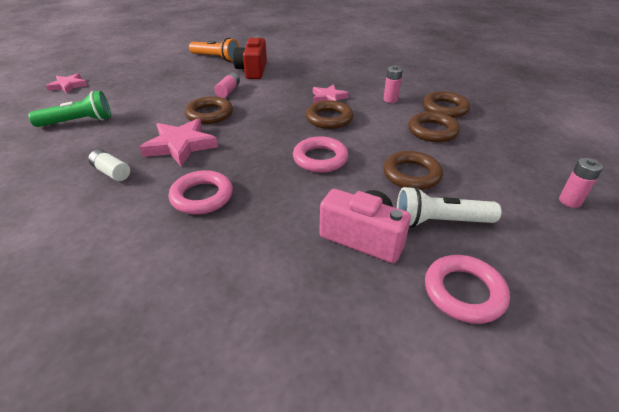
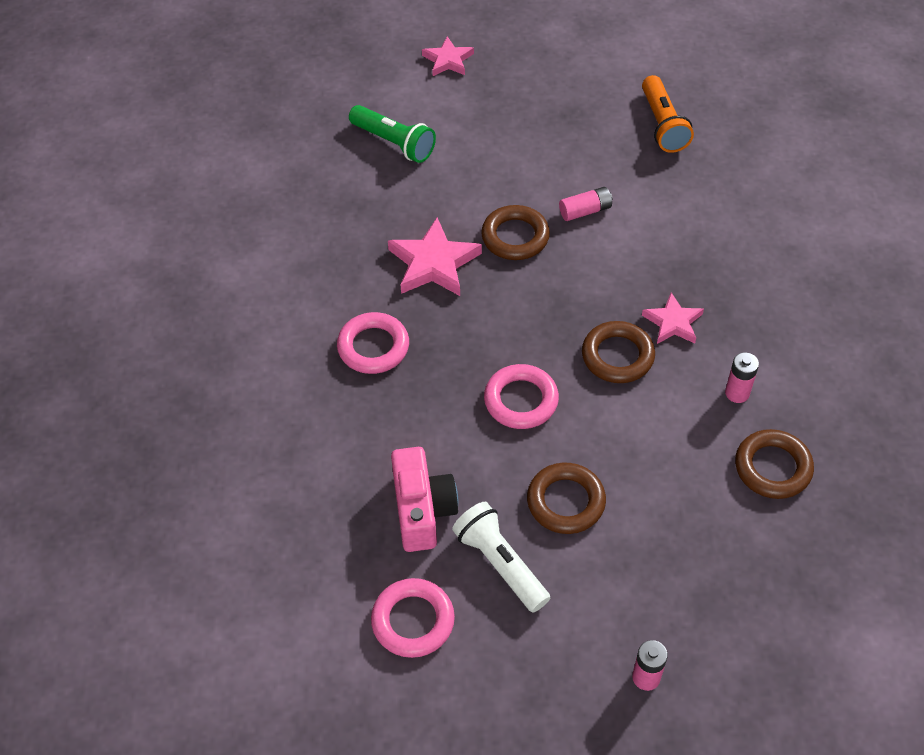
camera: 55 degrees right, 15 degrees up
white battery [88,149,130,181] -> none
red camera [233,36,267,79] -> none
brown ring [408,112,460,142] -> none

